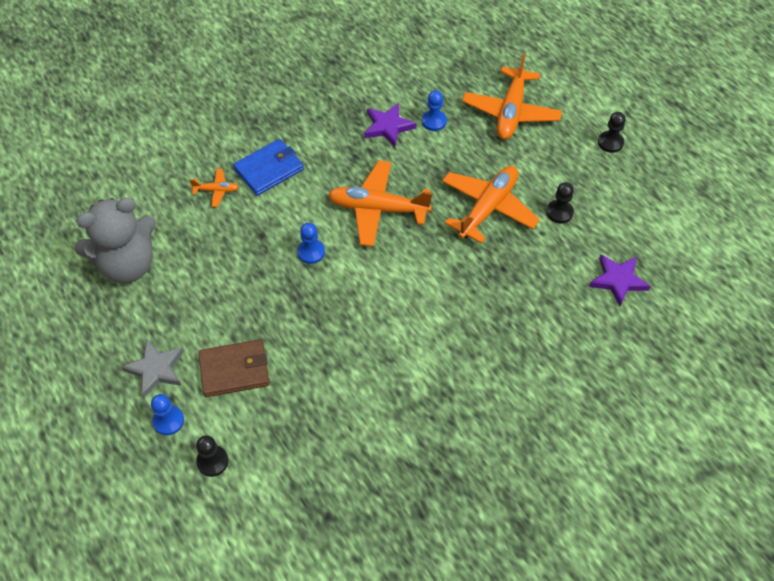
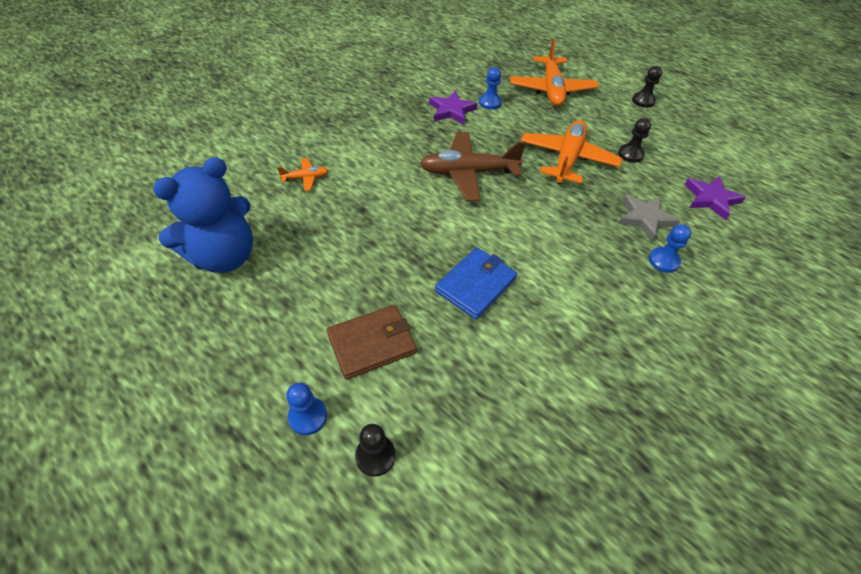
camera: 15 degrees left, 5 degrees down
grey teddy bear [75,197,156,283] -> blue teddy bear [153,157,253,273]
grey star [121,339,184,398] -> grey star moved to [618,195,680,241]
blue wallet [233,139,304,196] -> blue wallet moved to [435,247,517,319]
blue pawn [297,223,325,264] -> blue pawn moved to [649,224,691,273]
orange plane [328,160,432,247] -> brown plane [420,132,526,201]

